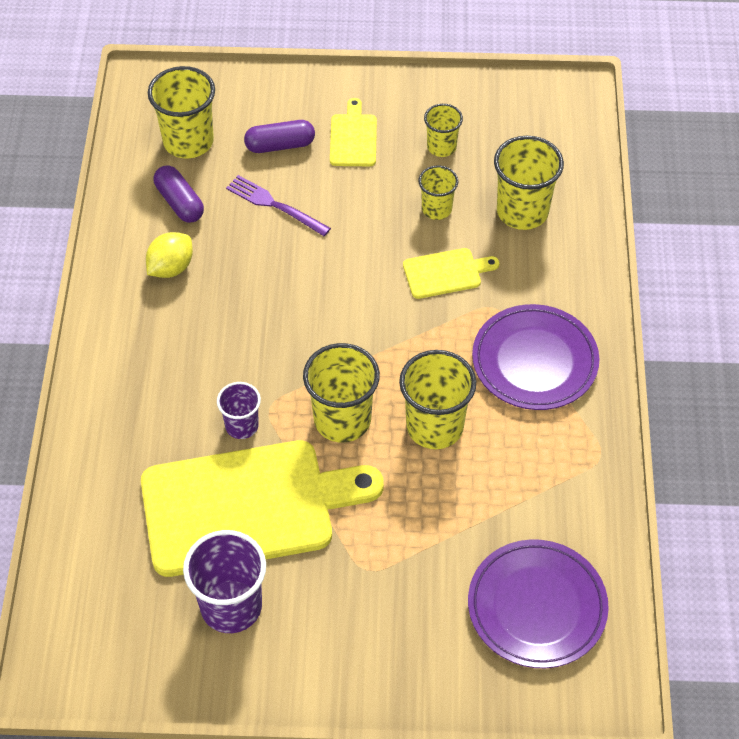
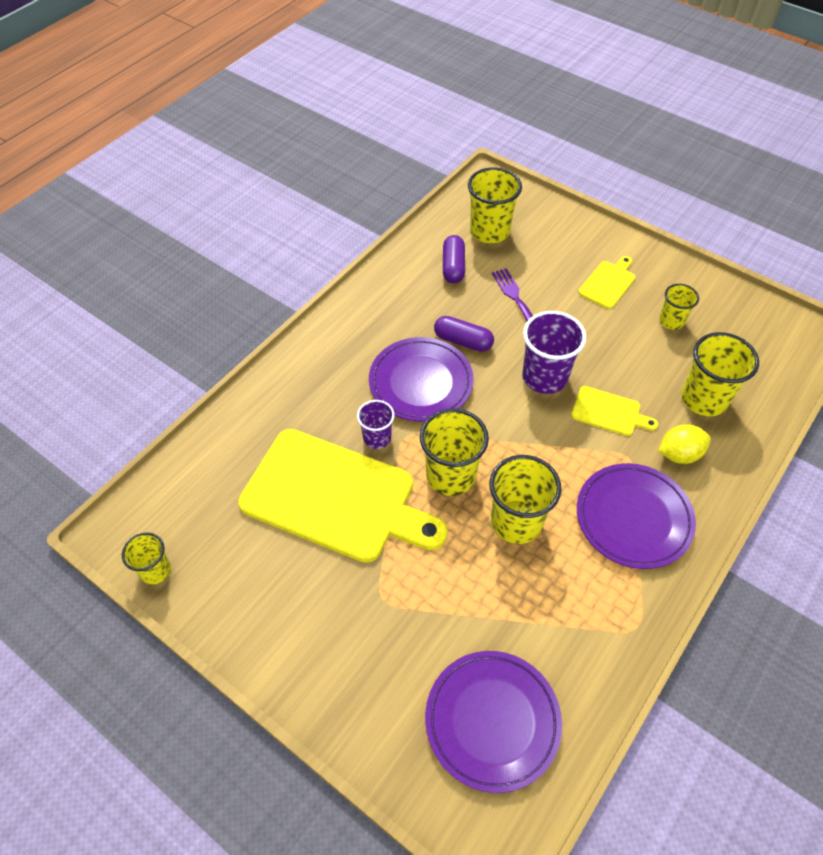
camera: 35 degrees right, 0 degrees up
yellow lemon [146,232,193,278] -> yellow lemon moved to [658,424,711,464]
purple cup [183,530,266,633] -> purple cup moved to [522,311,586,394]
purple capsule [244,120,315,153] -> purple capsule moved to [434,316,494,352]
yellow cup [419,166,458,220] -> yellow cup moved to [122,532,171,584]
none -> purple plate [369,337,474,422]

